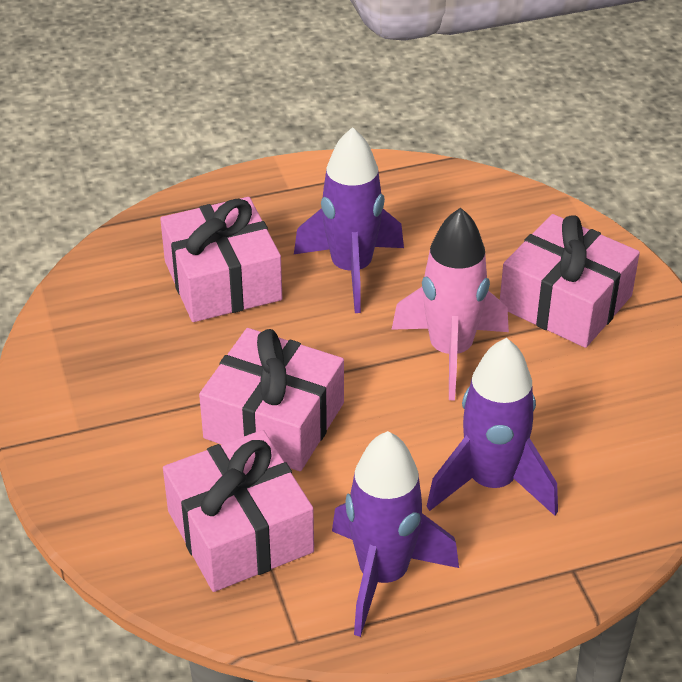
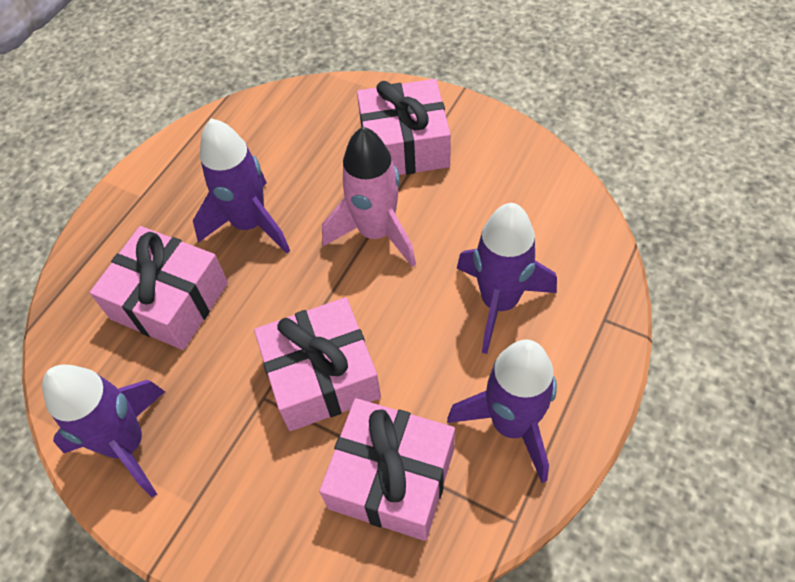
camera: 40 degrees left, 15 degrees up
none -> purple rocket [42,364,165,497]

